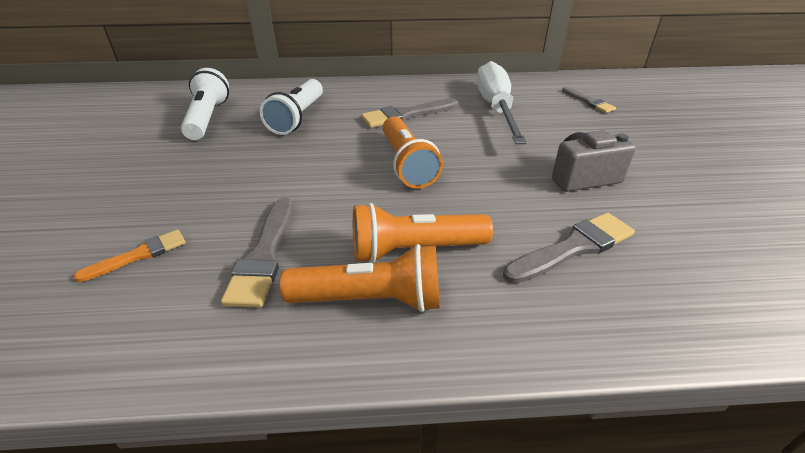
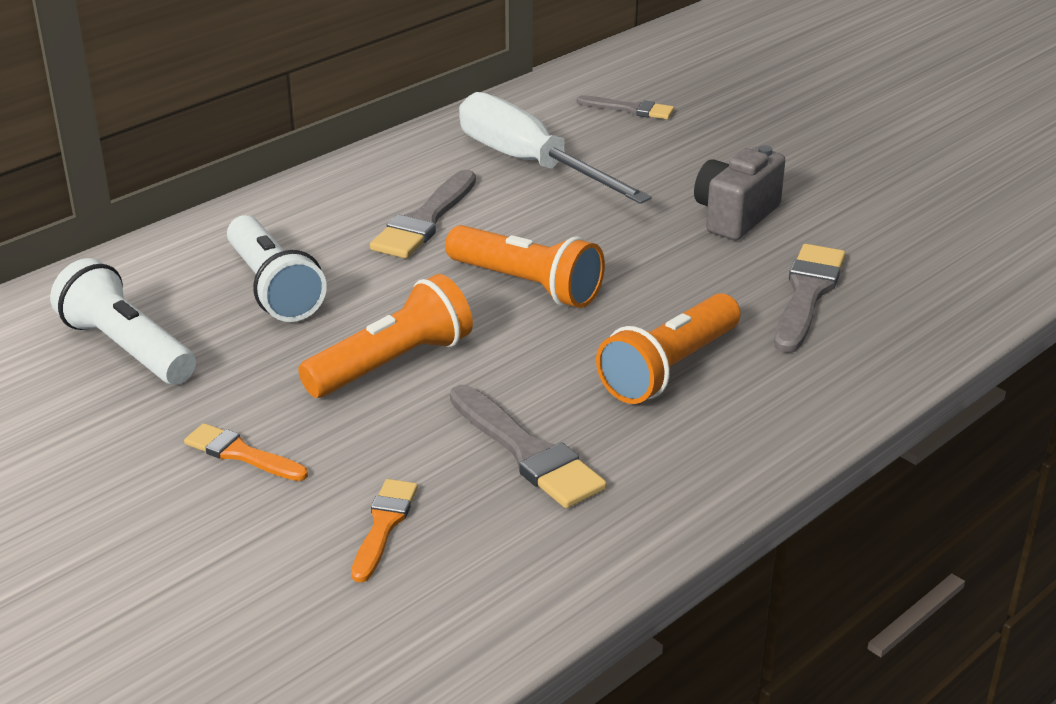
camera: 40 degrees left, 5 degrees down
orange flashlight [280,244,440,312] -> orange flashlight moved to [298,274,473,398]
none -> orange brush [184,423,308,481]

